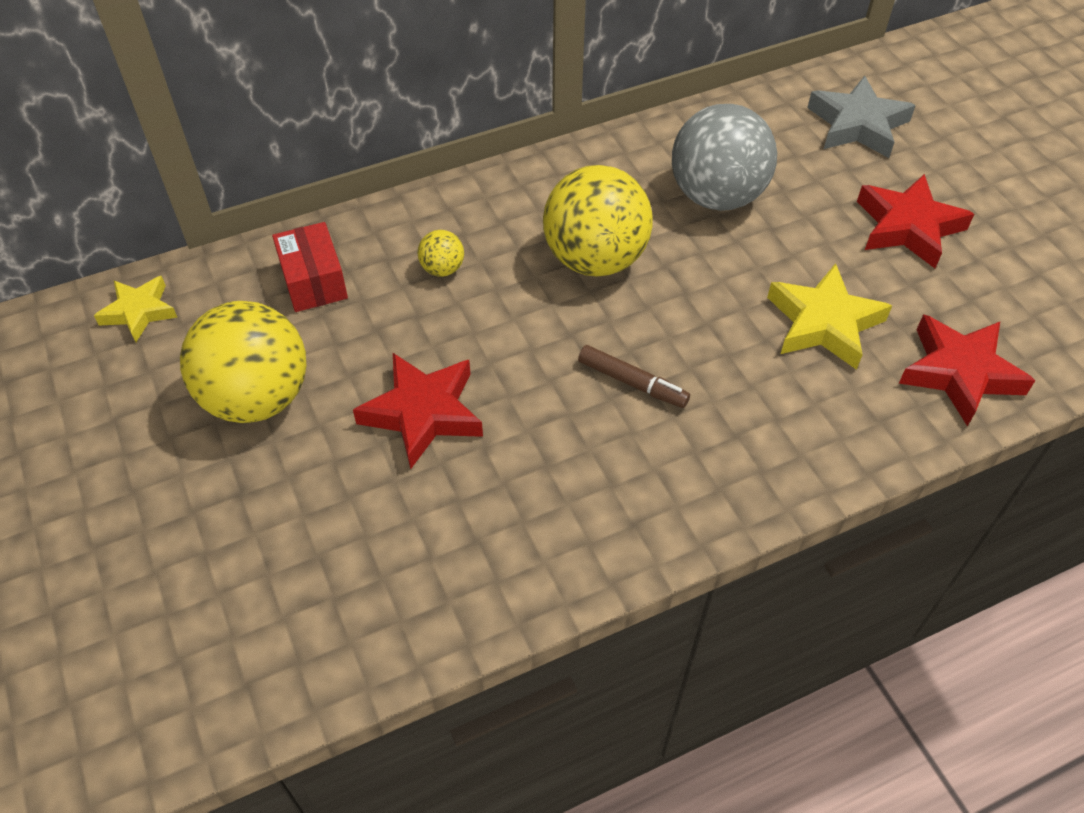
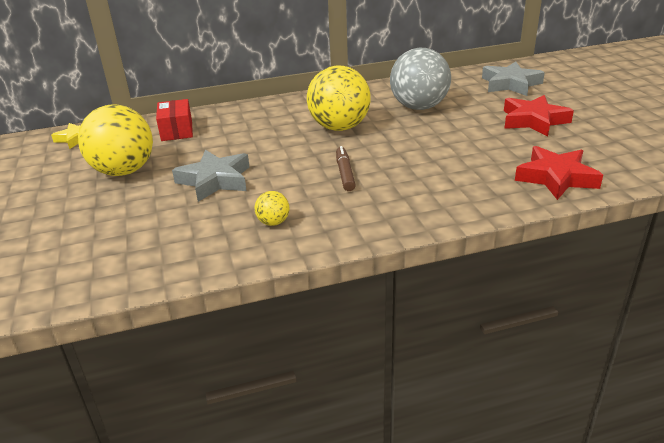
camera: 10 degrees right, 20 degrees down
red star [353,353,483,469] -> grey star [172,150,250,202]
yellow ball [418,230,464,277] -> yellow ball moved to [255,191,289,226]
brown marker [578,345,690,408] -> brown marker turned 135 degrees counterclockwise [336,146,356,191]
yellow star [767,263,892,370] -> none

